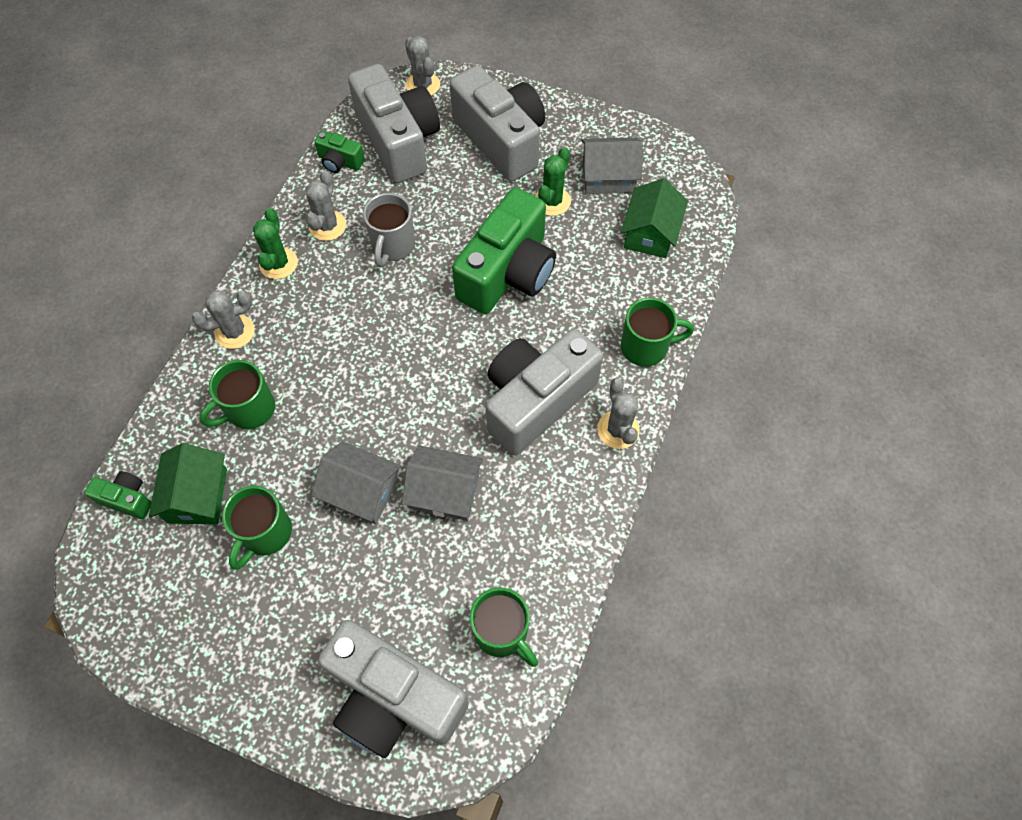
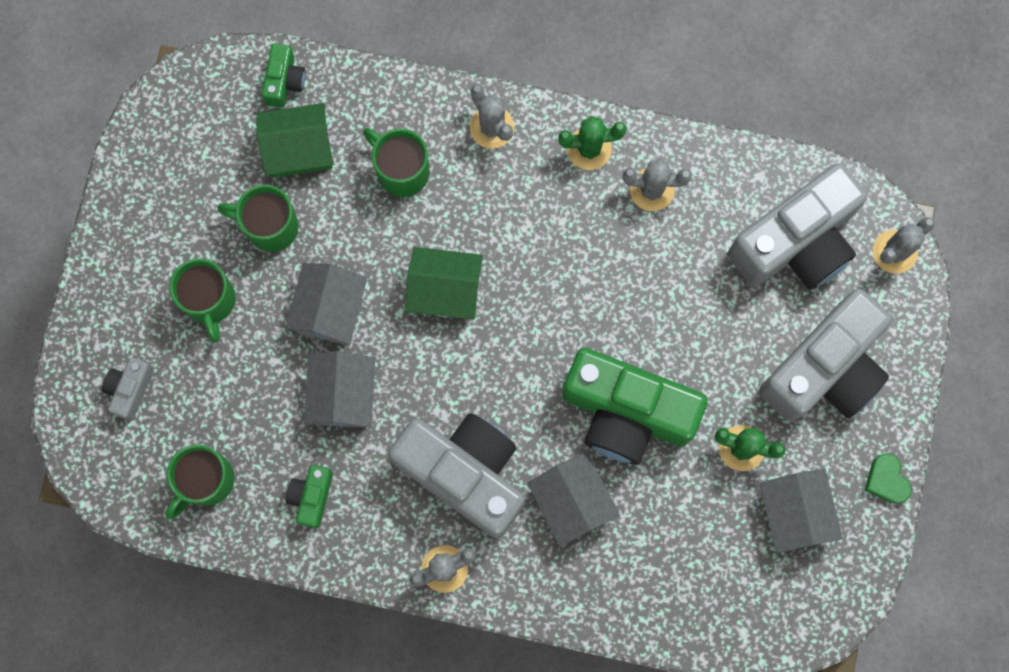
camera: 80 degrees right, 15 degrees up
green camera [314,131,365,173] -> green camera moved to [286,465,333,528]
grey camera [318,620,469,758] -> grey camera [102,357,154,421], size x0.44
grey mug [363,193,415,267] -> none
green house [621,178,688,258] -> green house moved to [405,247,483,320]
green mug [621,298,694,367] -> green mug moved to [169,258,236,343]
none -> grey house [527,452,620,547]
none -> green heart [865,453,912,504]

